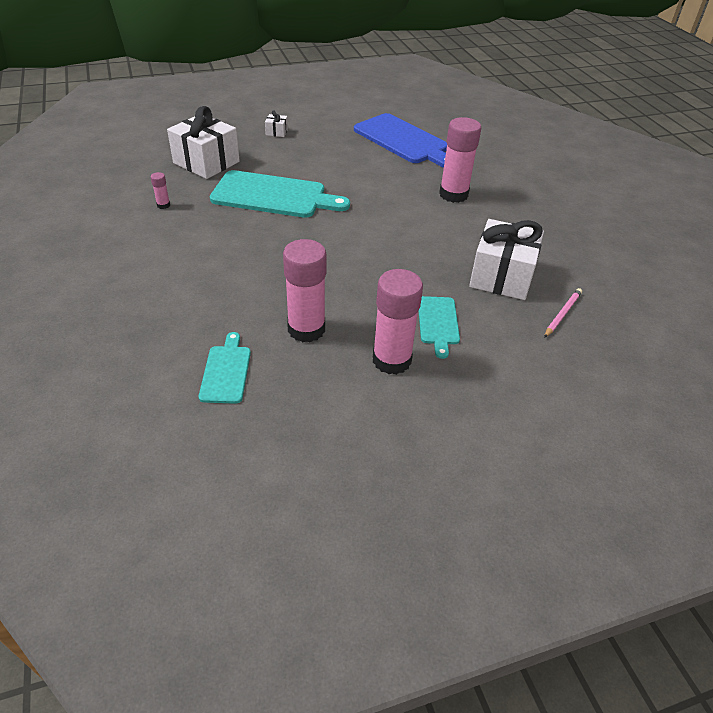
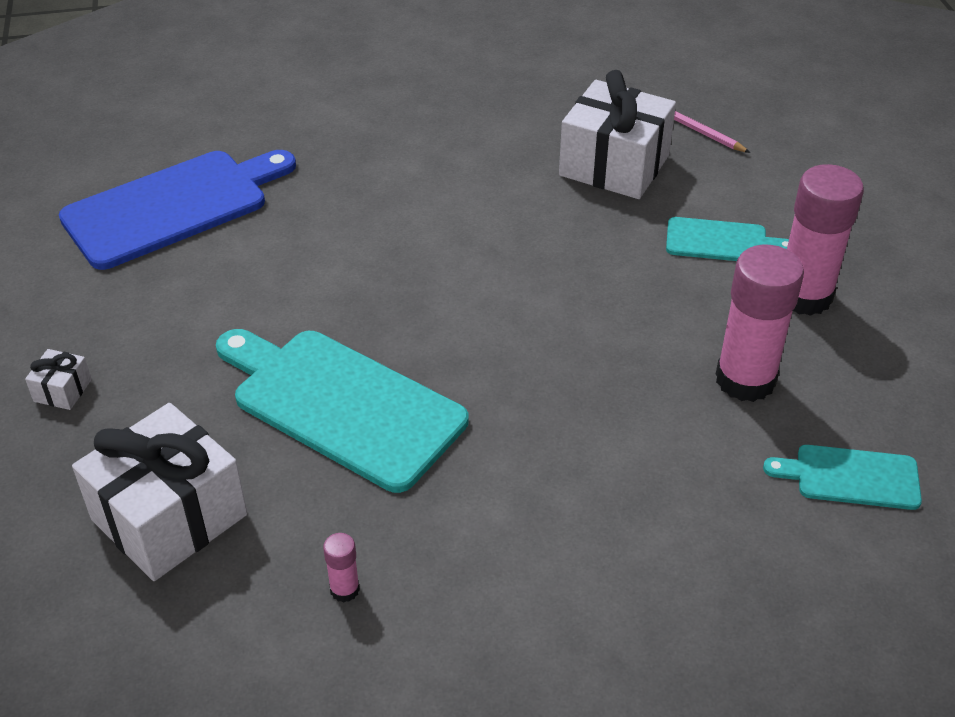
camera: 80 degrees left, 0 degrees up
turquoise cutting board [210,170,350,218] -> turquoise cutting board turned 75 degrees counterclockwise [216,329,469,493]
pink glue stick [439,117,481,203] -> none

